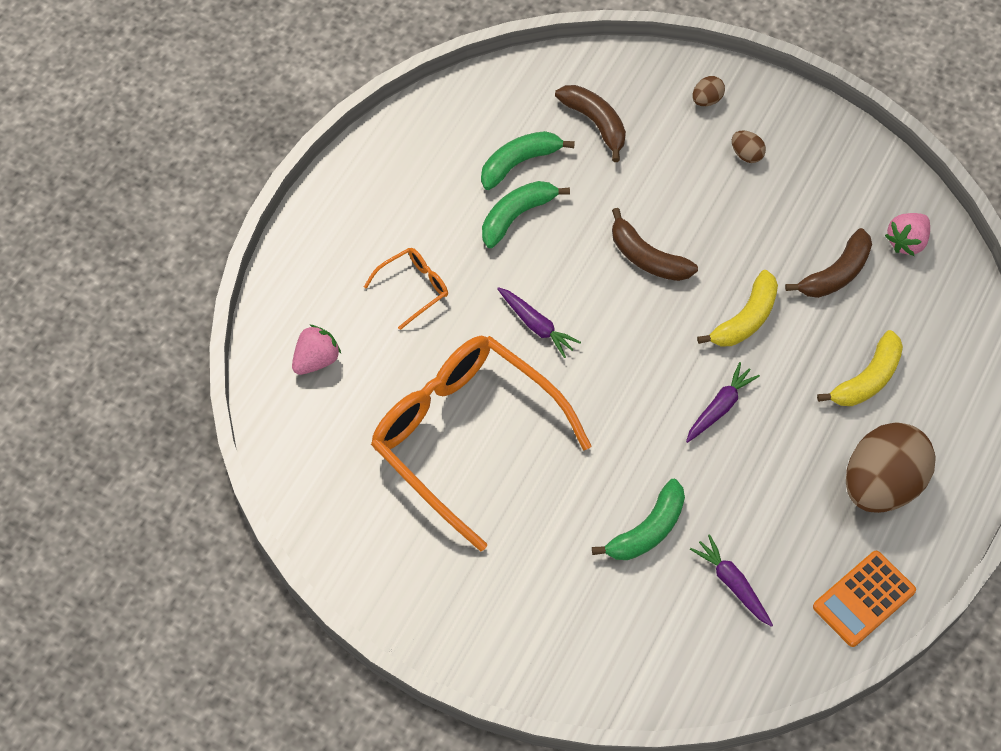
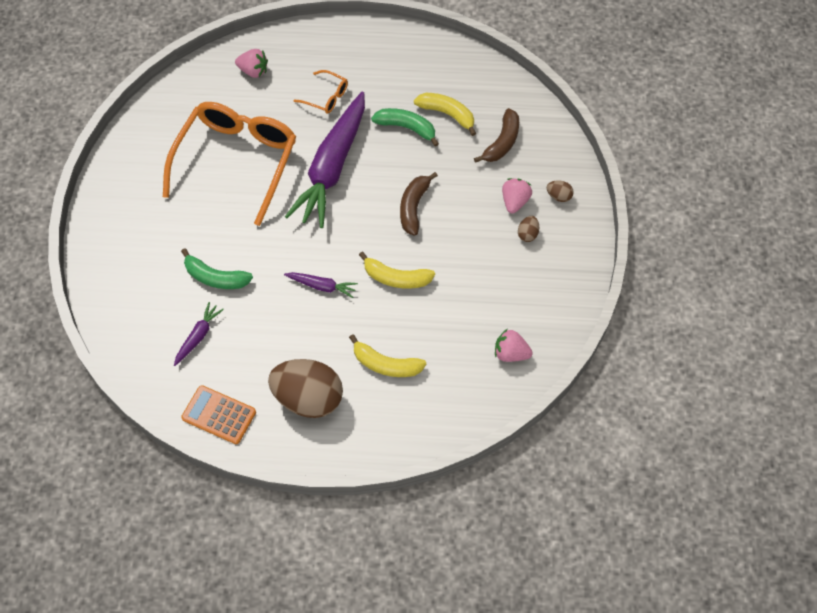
camera: 65 degrees right, 0 degrees up
green banana [481,131,575,190] -> yellow banana [414,93,476,136]
purple carrot [497,287,581,358] -> purple carrot [285,92,365,228], size x2.37
brown banana [785,228,872,298] -> none
none -> pink strawberry [502,178,532,213]

